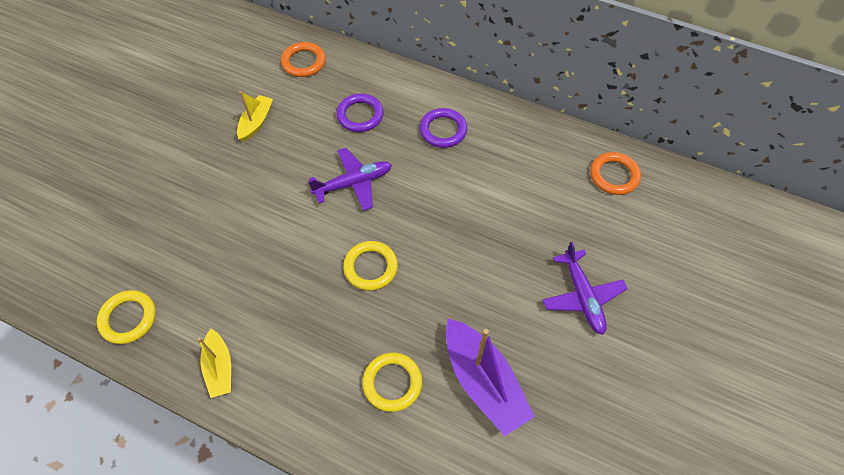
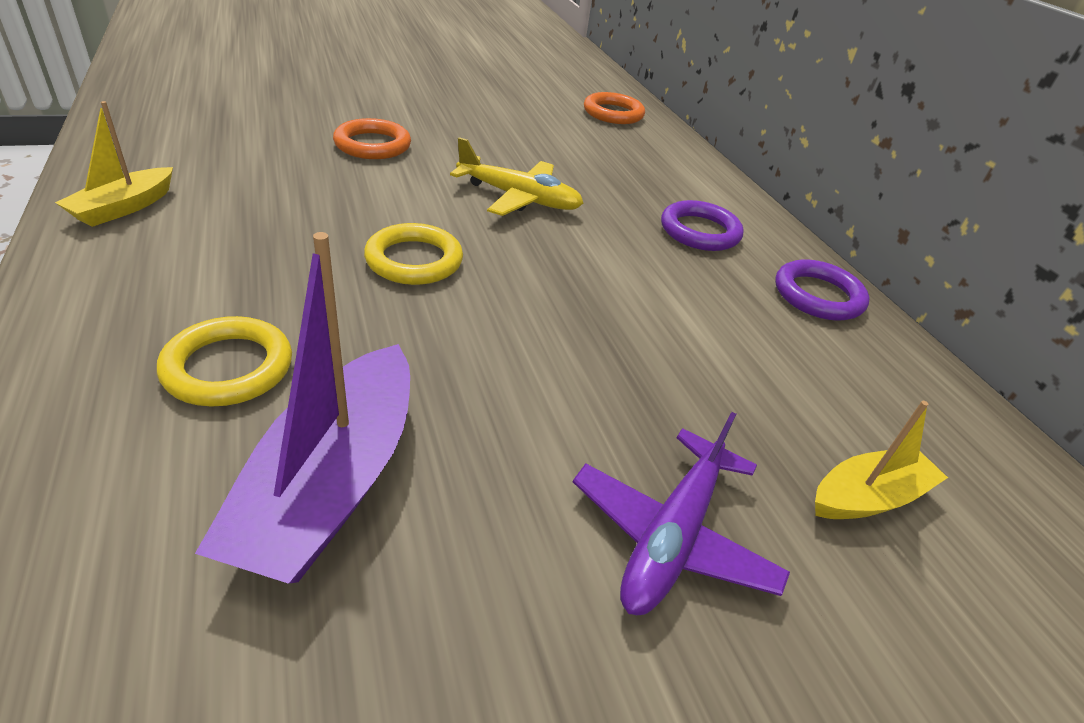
camera: 40 degrees right, 20 degrees down
yellow ring [97,290,156,344] -> none
yellow boat [237,91,273,142] -> yellow boat moved to [815,401,948,519]
purple plane [308,148,392,211] -> yellow plane [450,137,584,216]
purple ring [336,94,383,132] -> purple ring moved to [775,259,869,321]
orange ring [590,152,641,195] -> orange ring moved to [333,118,411,159]

